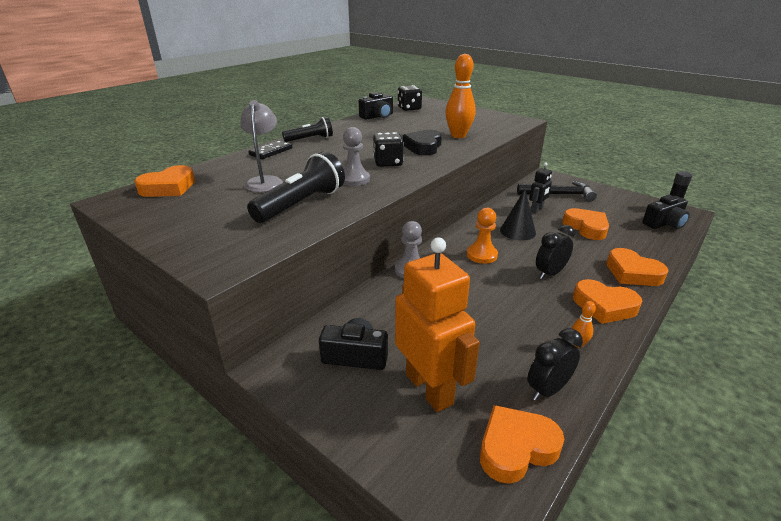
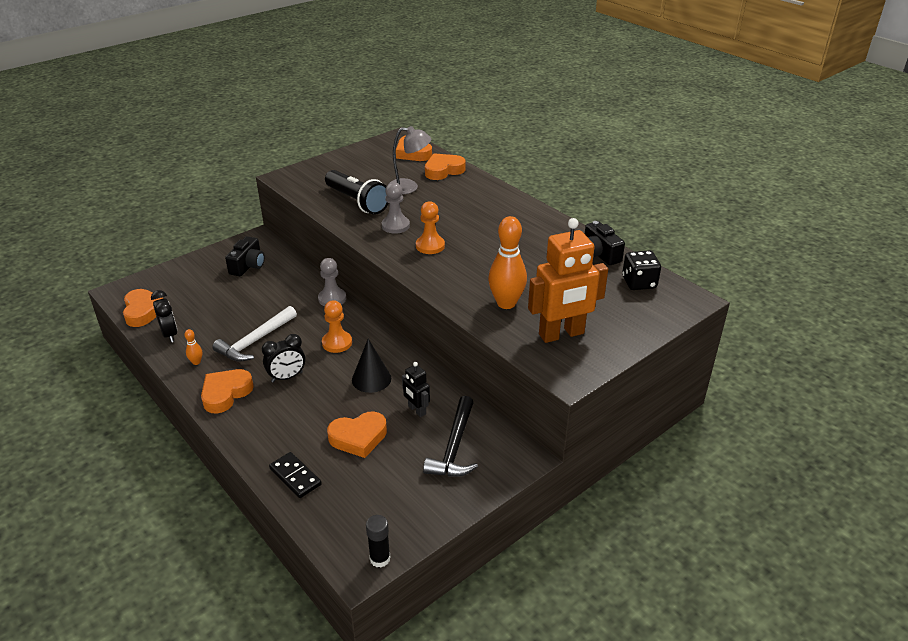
camera: 100 degrees right, 5 degrees up
black domino [248,140,292,159] -> black domino moved to [269,452,322,498]
black flashlight [282,117,333,142] -> none
black dice [373,132,404,167] -> orange pawn [416,201,445,254]
orange robot [395,238,480,412] -> orange robot moved to [528,218,608,343]
black heart [403,130,442,155] -> none
black clock [536,225,575,279] -> black clock turned 90 degrees clockwise [262,334,305,382]
orange heart [606,248,669,286] -> orange heart moved to [425,153,465,180]
black camera [642,195,690,229] -> none
none -> white hammer [212,306,297,362]

